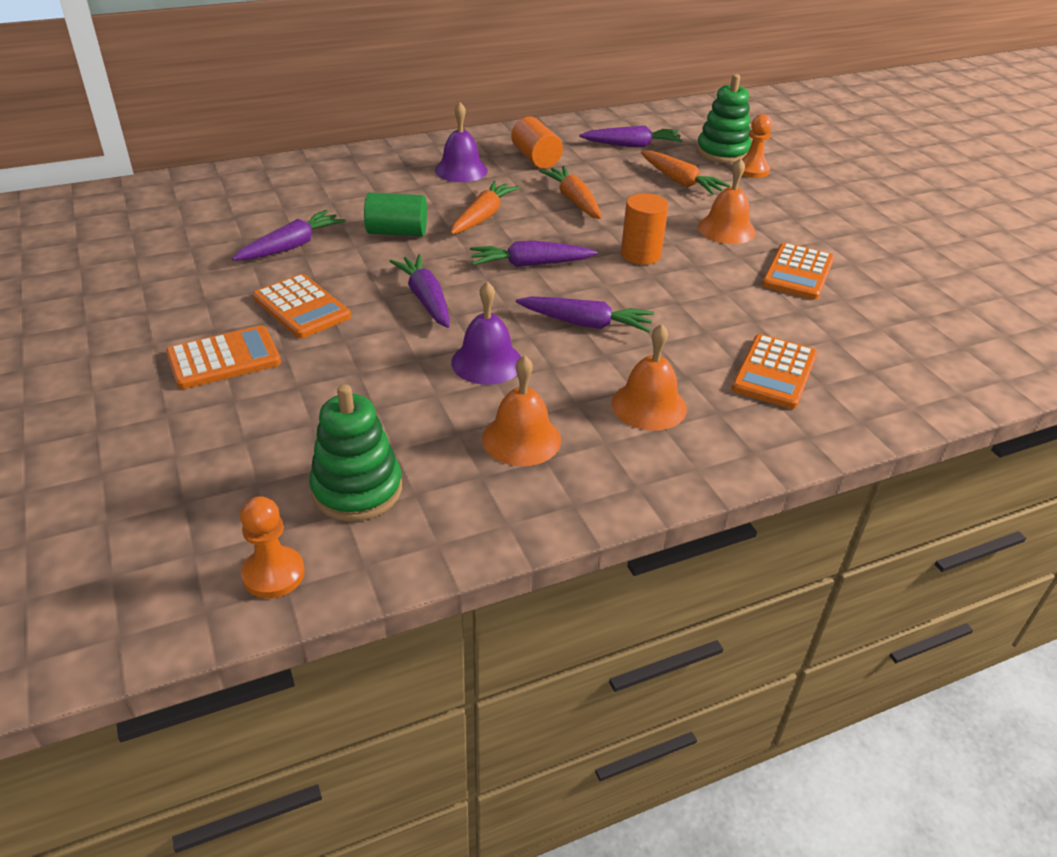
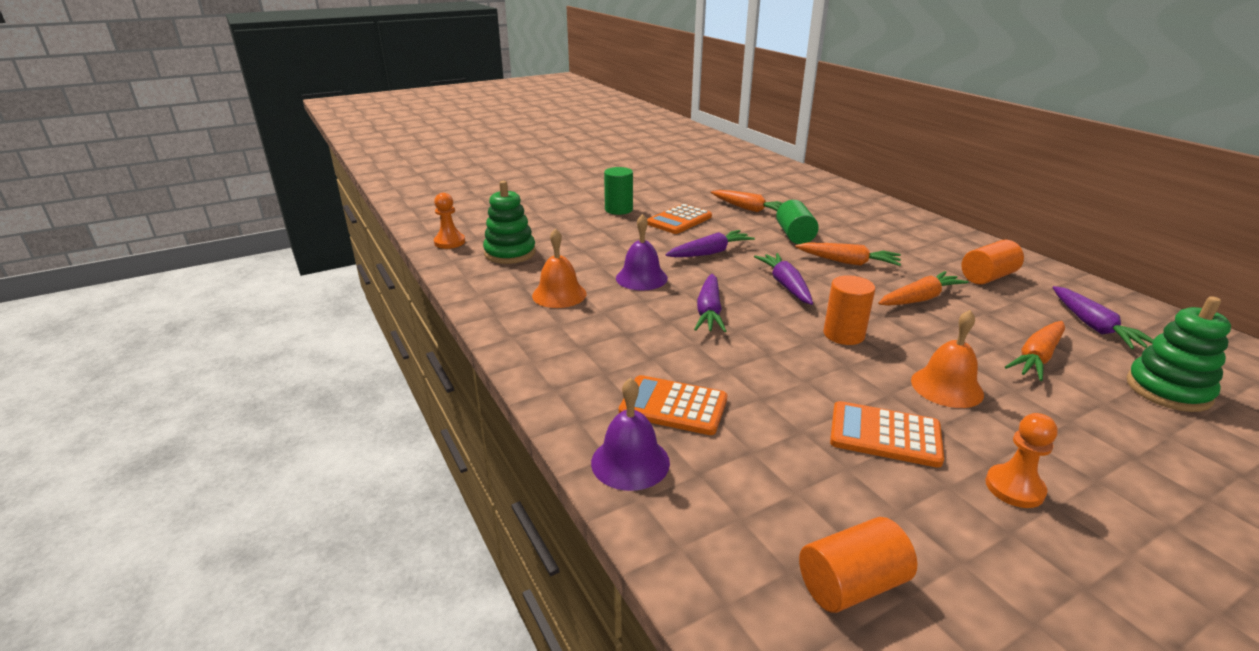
camera: 85 degrees right, 10 degrees down
orange calculator [166,326,281,389] -> green cylinder [604,167,633,215]
purple carrot [232,210,346,261] -> orange carrot [711,190,783,212]
purple bell [435,102,488,182] -> purple bell moved to [591,378,670,491]
orange bell [611,324,687,431] -> none
orange pawn [742,114,772,178] -> orange pawn moved to [985,413,1058,508]
none -> orange cylinder [799,517,917,613]

